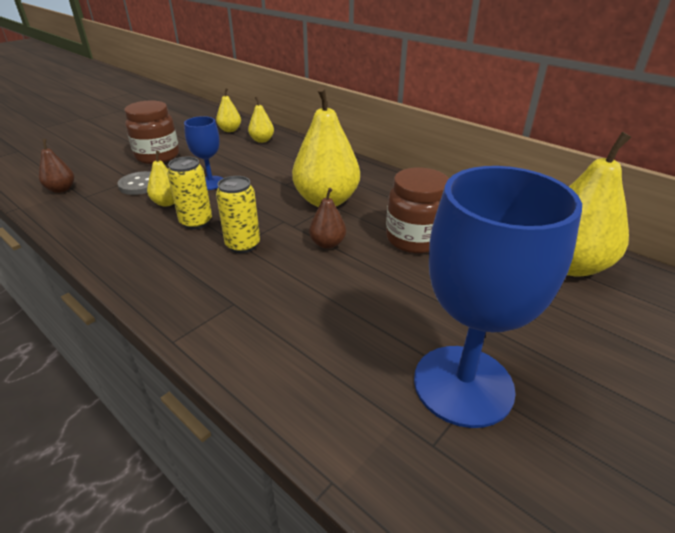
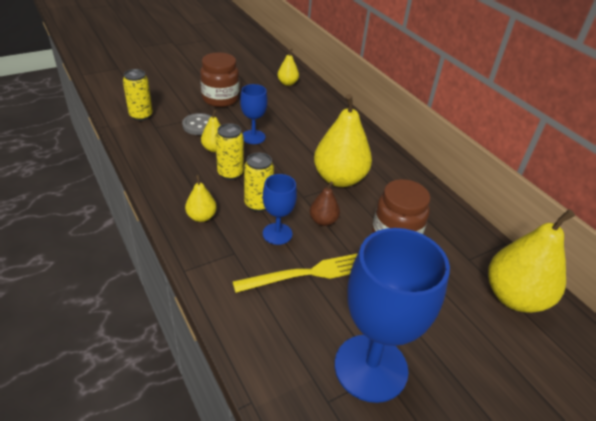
camera: 15 degrees right, 5 degrees up
brown pear [39,139,74,193] -> yellow can [123,69,153,121]
yellow pear [248,97,274,143] -> yellow pear moved to [185,175,217,222]
none -> yellow fork [233,253,358,293]
none -> blue goblet [263,174,297,245]

